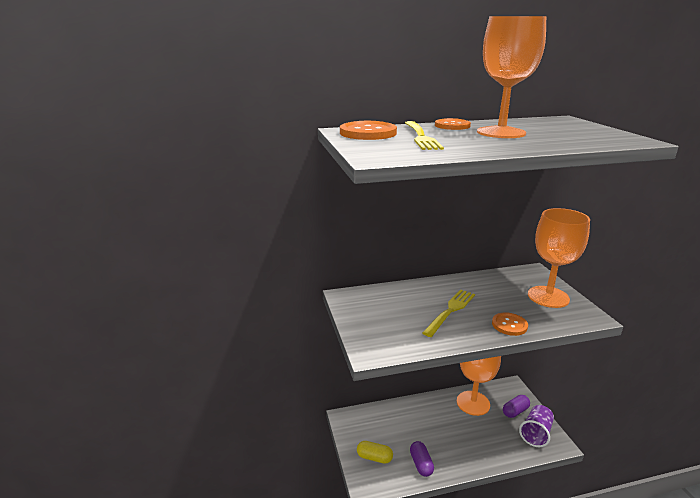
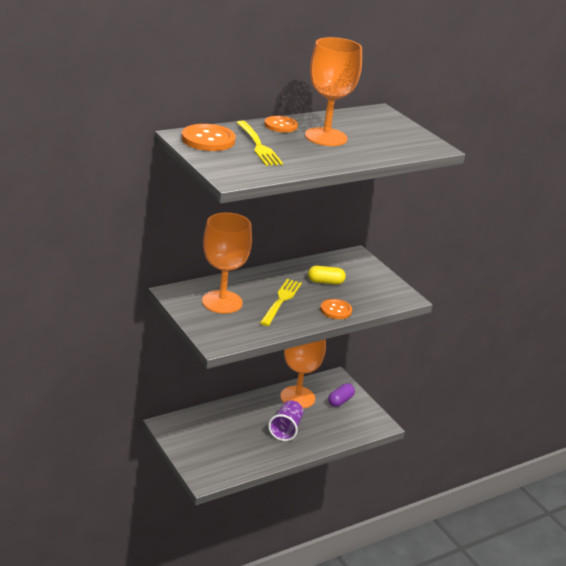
camera: 20 degrees left, 5 degrees up
yellow capsule [357,441,393,464] -> yellow capsule moved to [308,266,346,285]
purple capsule [410,441,434,477] -> none
purple cup [519,405,554,447] -> purple cup moved to [268,400,304,441]
orange goblet [528,208,590,308] -> orange goblet moved to [202,212,252,314]

